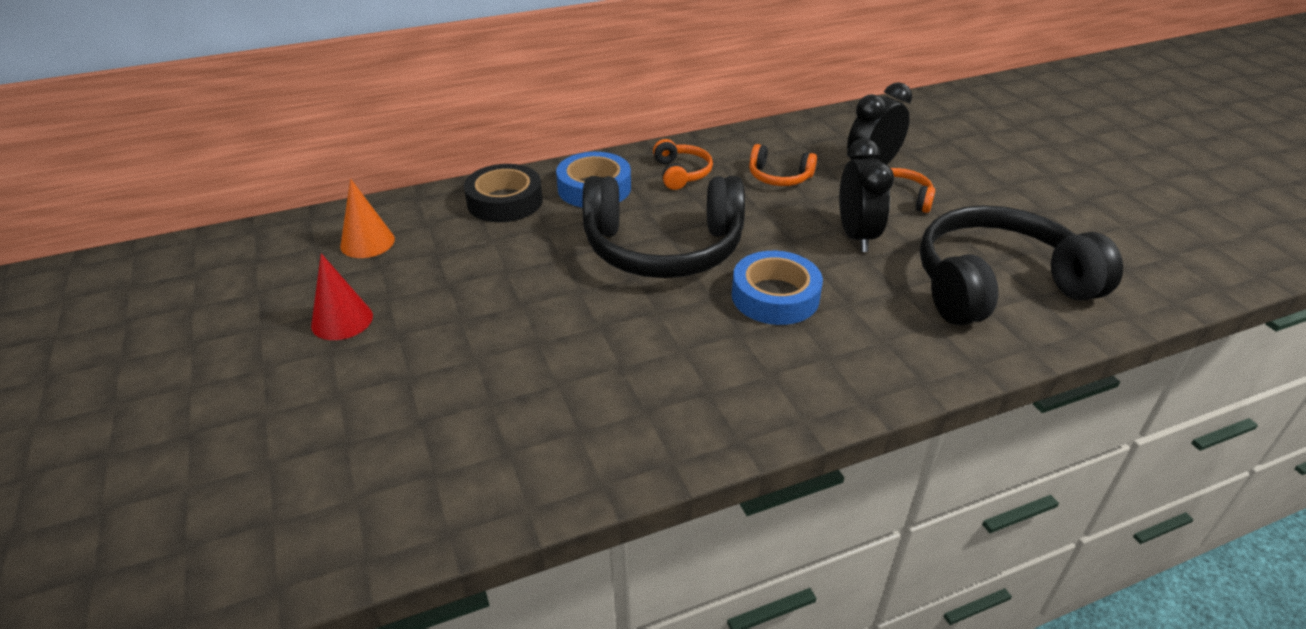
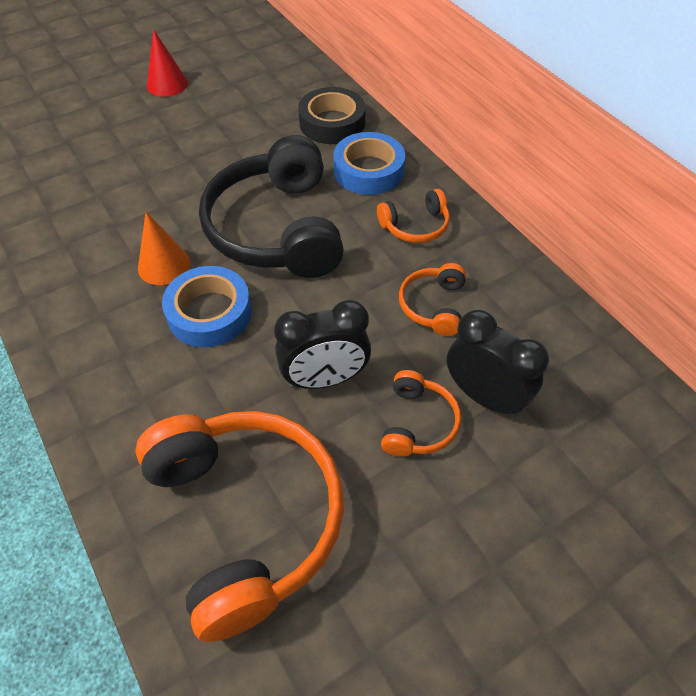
camera: 80 degrees right, 15 degrees up
orange cone [340,179,395,258] -> orange cone moved to [138,212,190,285]
black headphones [920,205,1123,325] -> orange headphones [135,411,344,642]

